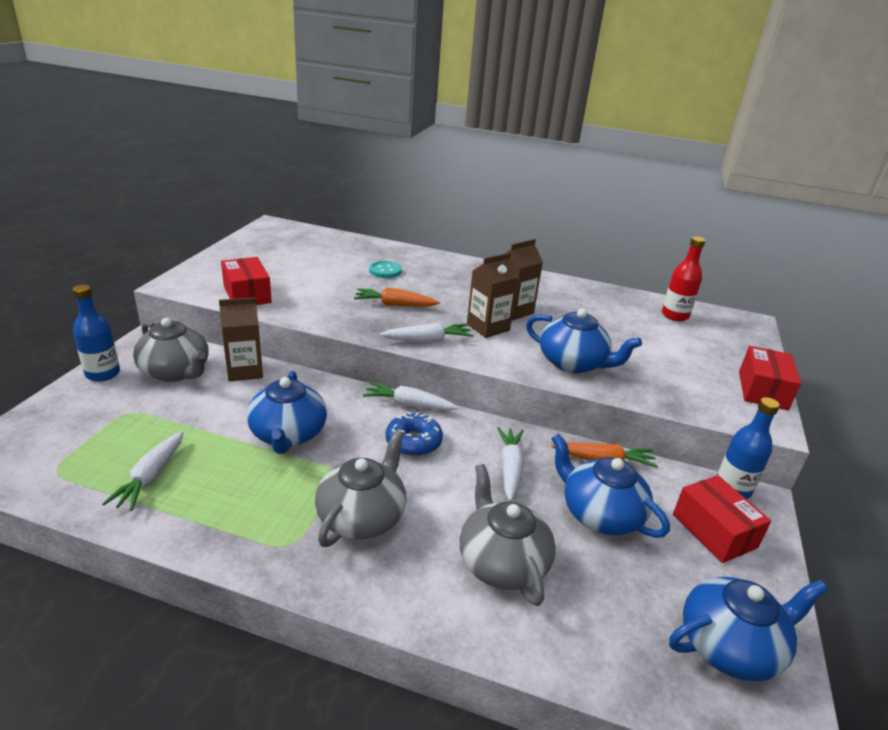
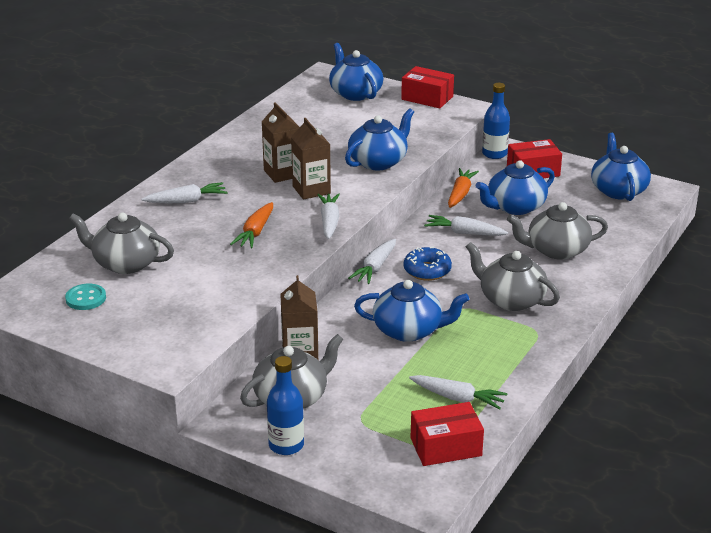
camera: 75 degrees left, 0 degrees up
red box [221,257,272,305] -> red box moved to [411,402,484,466]
turquoise button [369,261,402,278] -> turquoise button moved to [65,284,106,310]
red bottle [662,236,706,321] -> none
none -> grey teapot [69,212,174,274]
none -> white carrot [141,182,227,203]
none -> blue teapot [329,43,384,101]

